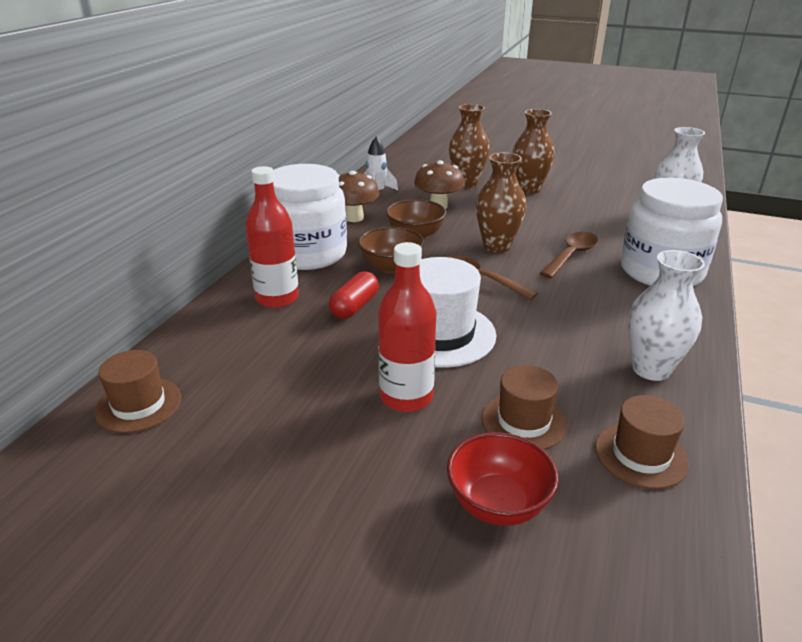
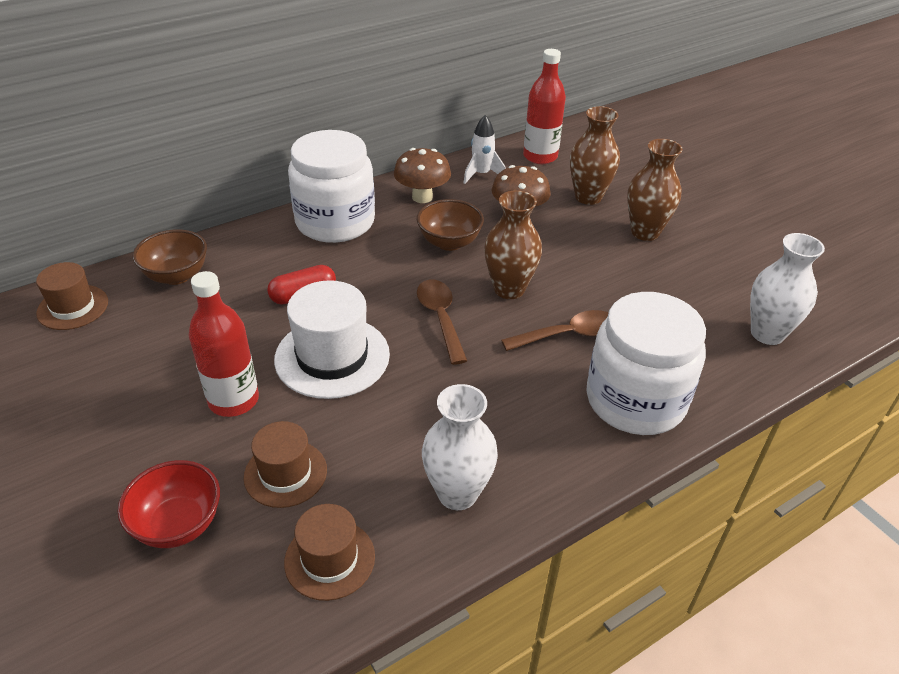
camera: 35 degrees right, 10 degrees up
red bottle [245,166,299,308] -> red bottle moved to [523,49,566,164]
brown bowl [358,226,424,274] -> brown bowl moved to [133,229,207,285]

